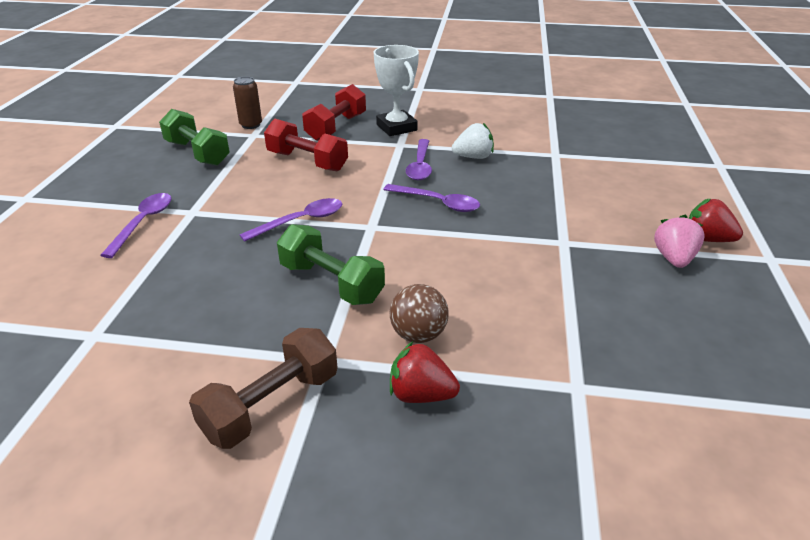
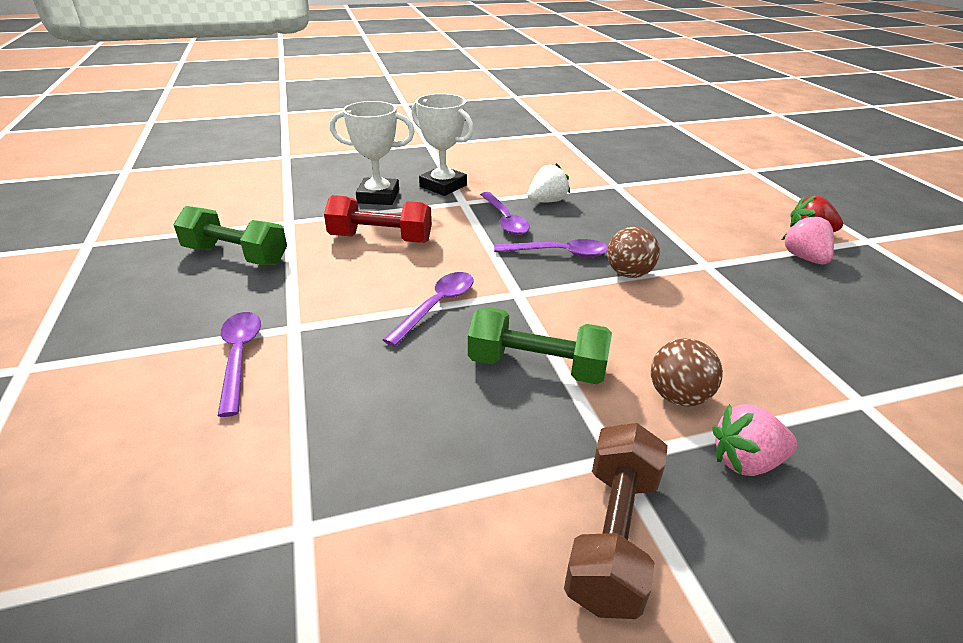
camera: 25 degrees left, 0 degrees up
brown can [233,76,262,129] -> none
red dumbbell [302,84,366,141] -> white trophy [330,101,415,205]
red strawberry [390,341,460,403] -> pink strawberry [712,404,797,476]
none -> brown ball [607,226,660,278]

